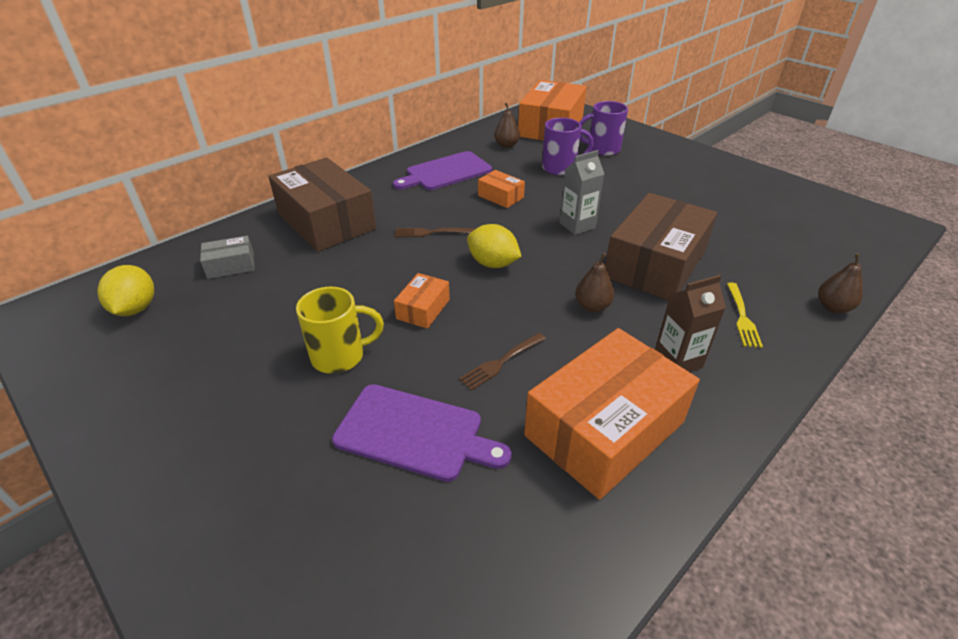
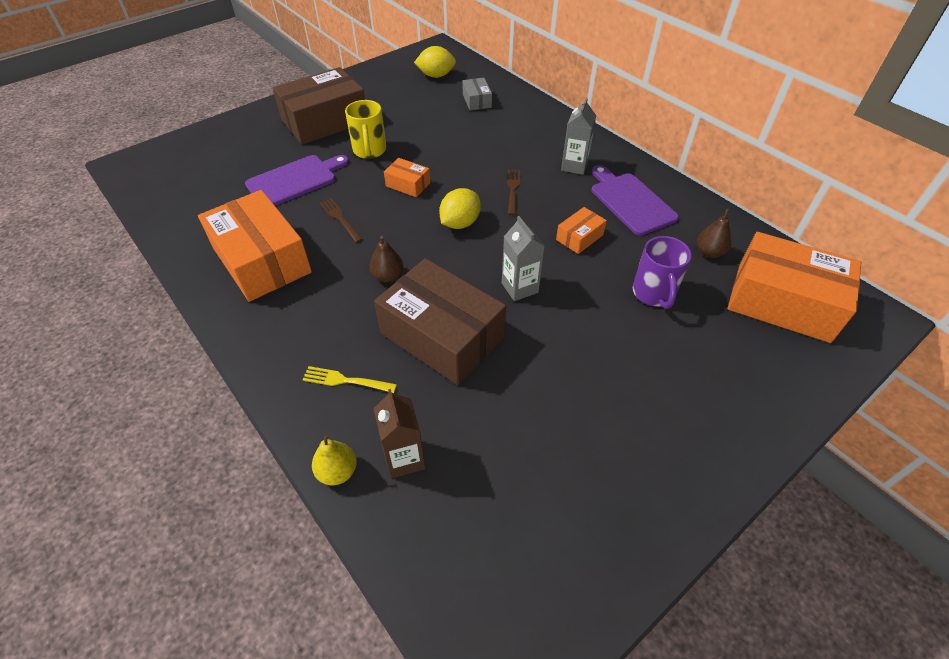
camera: 95 degrees right, 10 degrees up
brown box [268,158,376,252] -> brown box moved to [272,67,365,145]
purple cutting board [332,384,512,482] -> purple cutting board turned 150 degrees counterclockwise [245,155,349,206]
purple mug [579,101,628,156] -> none
brown carton [655,275,726,372] -> brown carton moved to [374,389,425,478]
brown pear [818,253,863,313] -> yellow pear [312,434,356,485]
none -> grey carton [561,98,596,175]

